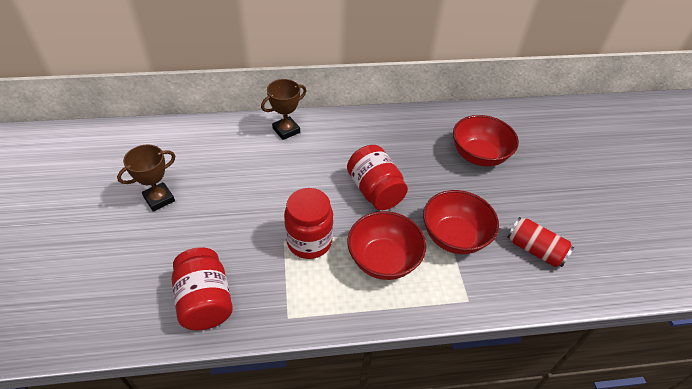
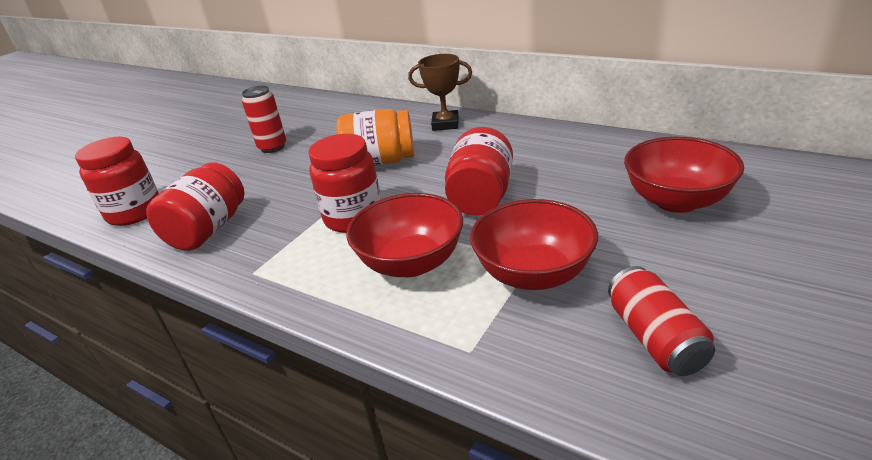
camera: 45 degrees right, 15 degrees down
brown trophy [117,145,175,212] -> red can [242,85,286,153]
none -> red jar [75,137,159,226]
none -> orange jar [336,109,414,166]

